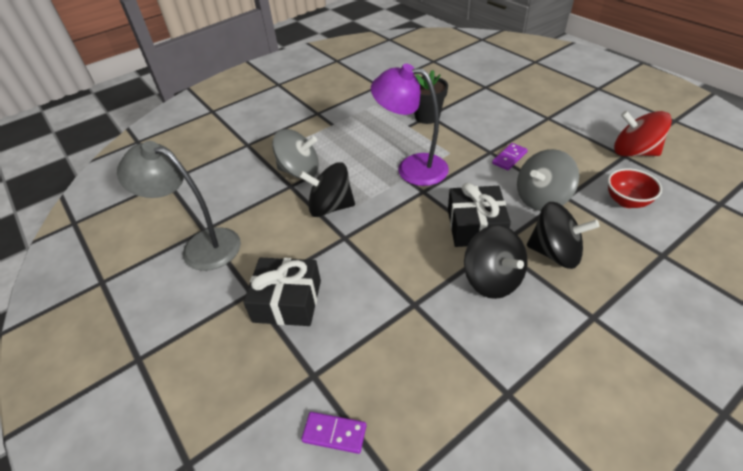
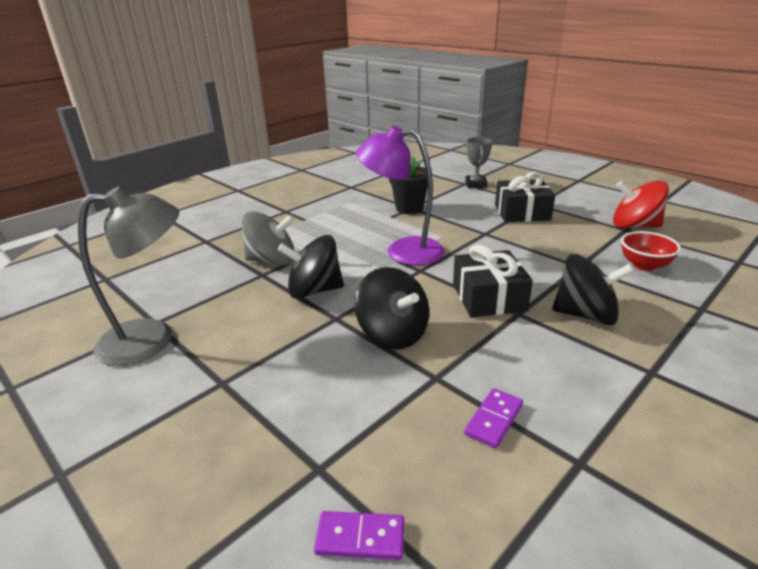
camera: 10 degrees left, 15 degrees down
grey lamp [117,141,241,271] -> grey lamp turned 150 degrees clockwise [78,187,180,366]
black gift [243,258,321,326] -> black gift moved to [495,172,555,222]
black spinning top [464,225,528,299] -> black spinning top moved to [355,267,429,350]
purple domino [492,143,528,170] -> purple domino moved to [464,388,523,448]
grey spinning top [517,149,579,211] -> none
none -> grey trophy [465,137,492,188]

